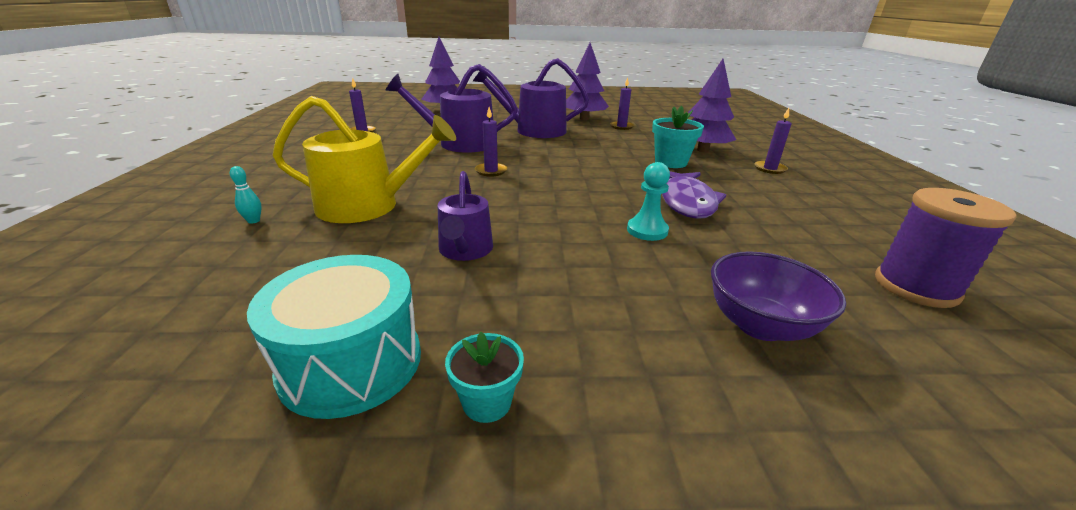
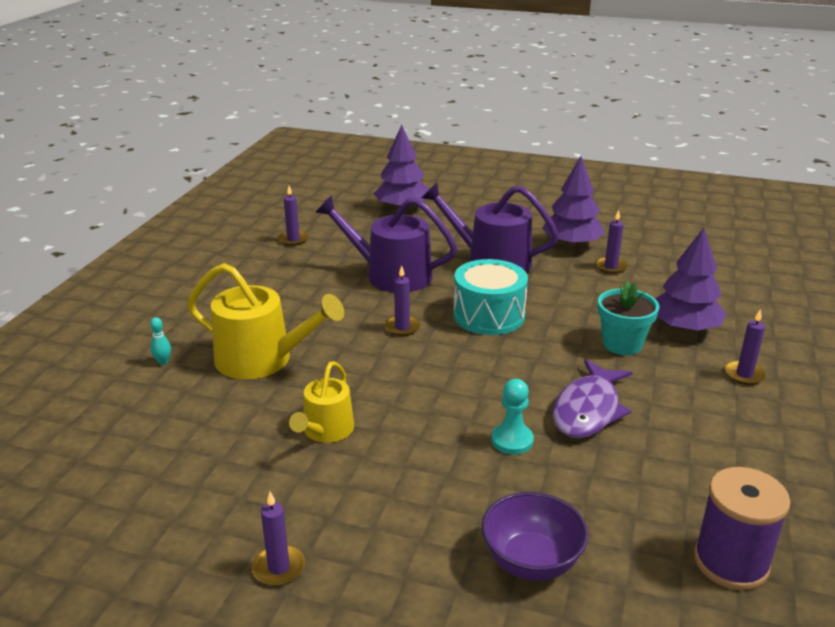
camera: 20 degrees right, 0 degrees up
turquoise drum [247,255,421,419] -> turquoise drum moved to [453,259,528,335]
purple watering can [438,171,493,261] -> yellow watering can [289,361,354,443]
turquoise flower pot [445,332,524,423] -> purple candle [252,492,305,586]

